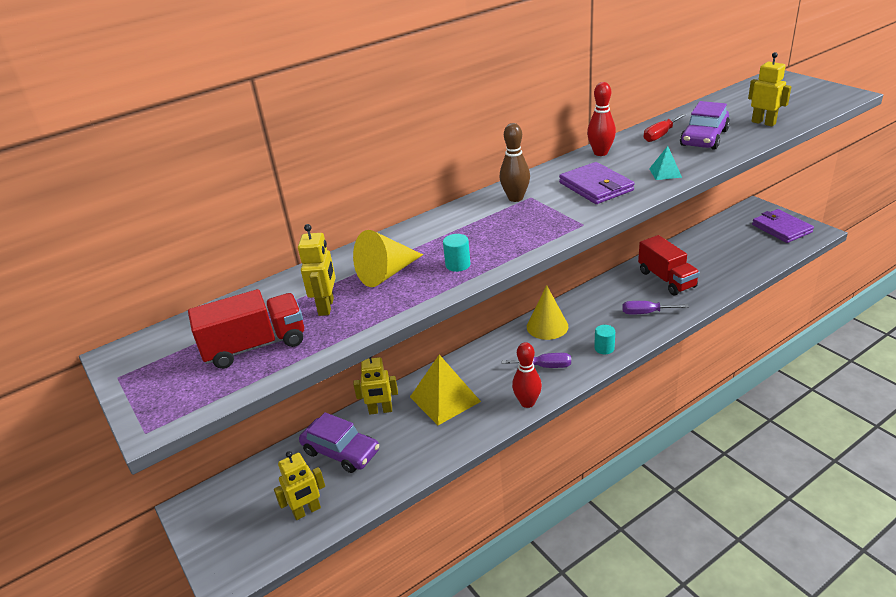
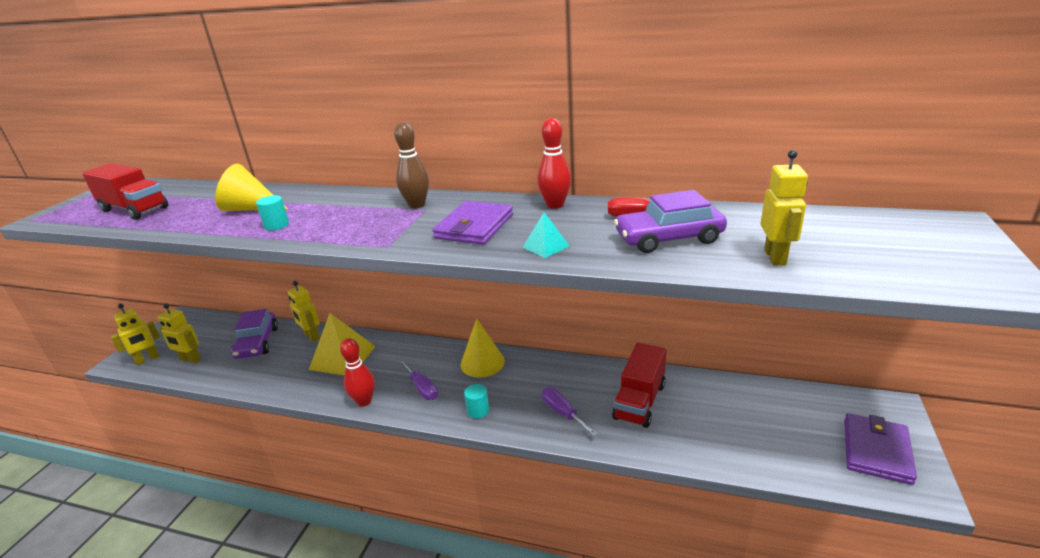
camera: 50 degrees right, 5 degrees down
yellow robot [298,224,336,316] -> yellow robot moved to [111,304,160,365]

